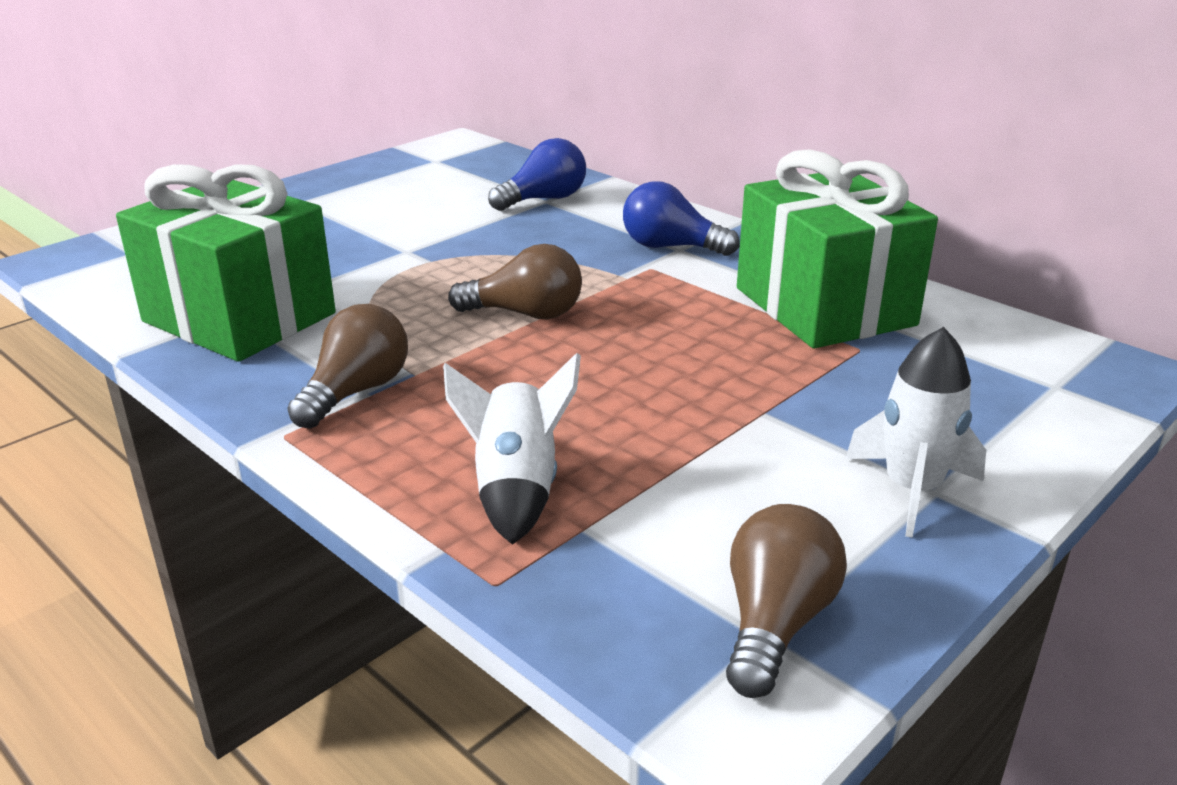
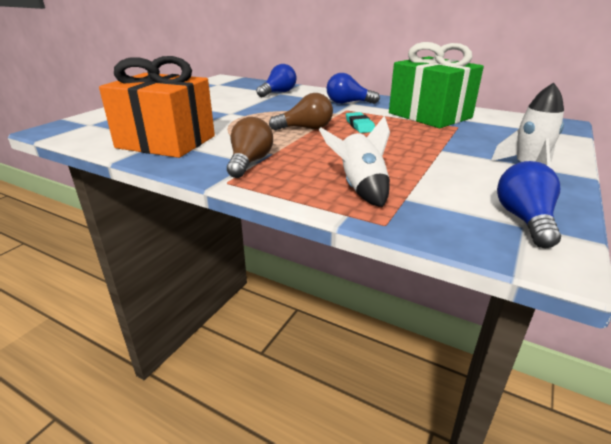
camera: 15 degrees left, 0 degrees up
green gift [116,164,336,362] -> orange gift [99,56,215,158]
brown light bulb [726,504,847,698] -> blue light bulb [497,161,561,248]
none -> turquoise eraser [346,112,375,133]

